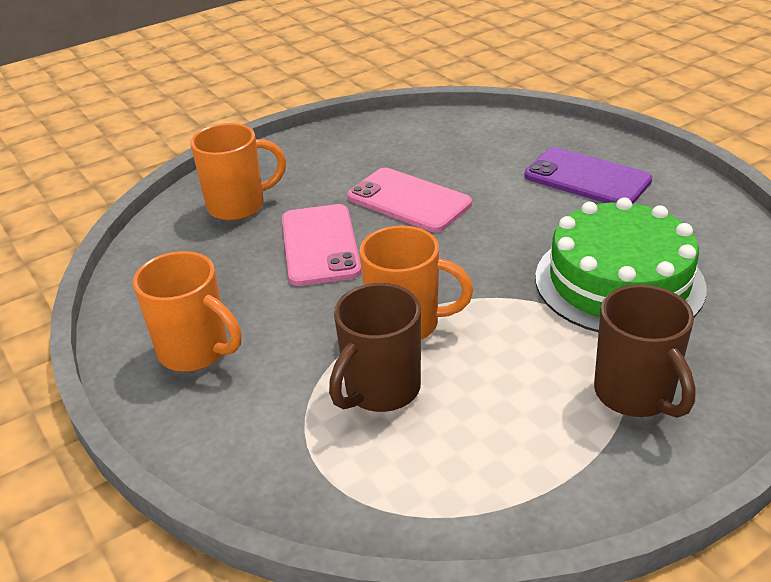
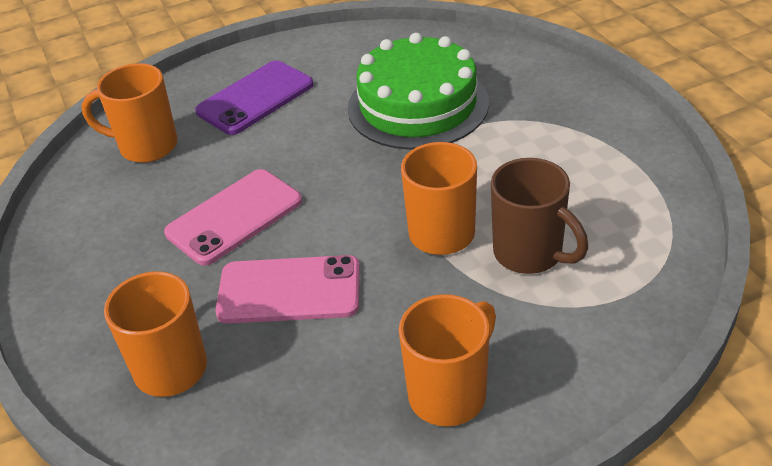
camera: 80 degrees left, 5 degrees up
brown mug [594,284,696,418] -> none
none -> orange mug [81,63,178,163]

